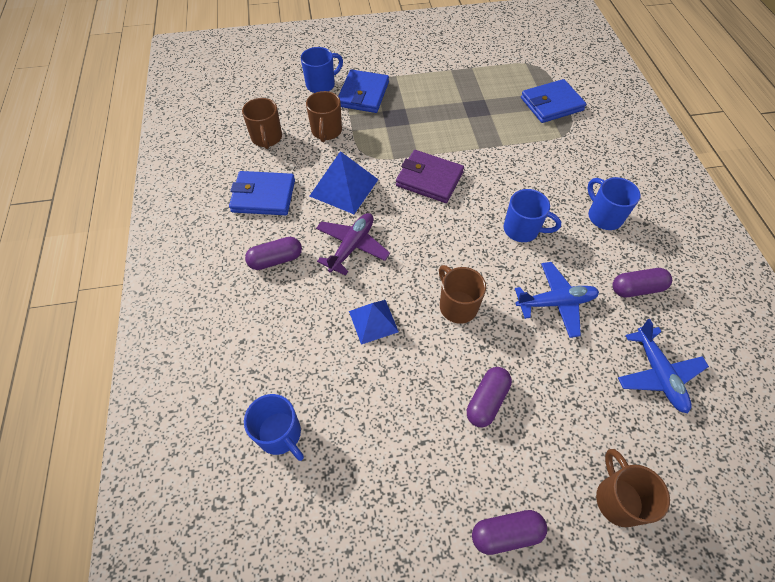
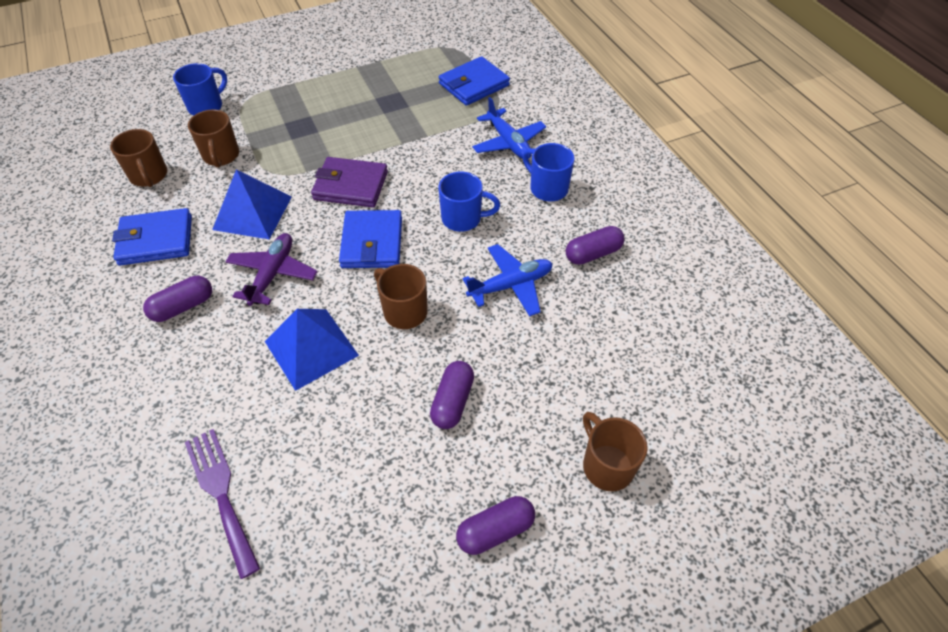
camera: 15 degrees left, 5 degrees down
blue mug [244,394,304,461] -> purple fork [185,429,260,579]
blue wallet [338,69,389,113] -> blue wallet moved to [339,210,402,268]
blue pyramid [349,300,399,345] -> blue pyramid [265,309,359,391], size x1.52
blue plane [618,319,709,413] -> blue plane moved to [472,97,546,159]

